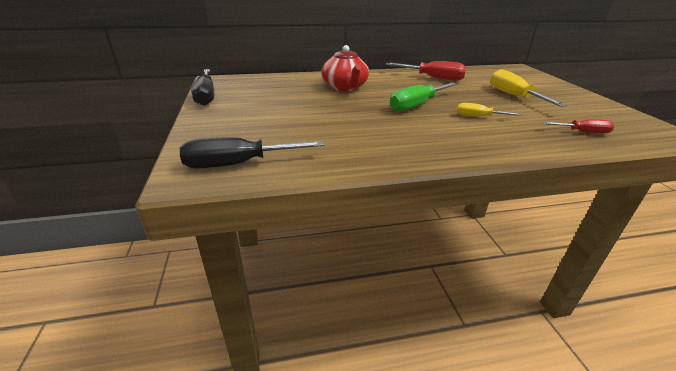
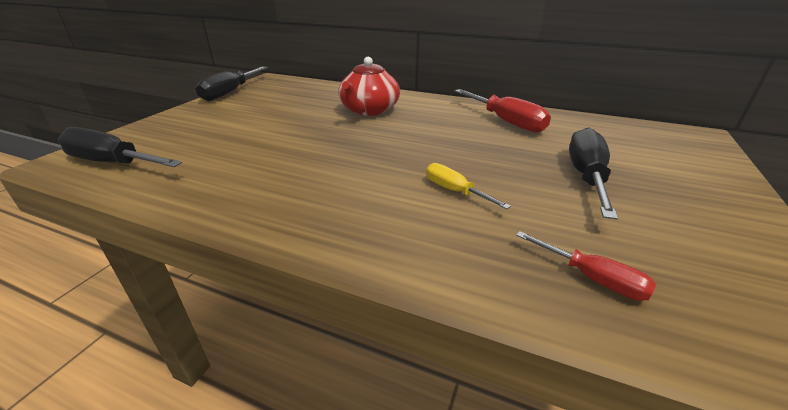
camera: 35 degrees right, 0 degrees up
green screwdriver [390,82,457,111] -> none
yellow screwdriver [490,69,567,107] -> black screwdriver [569,127,618,220]

